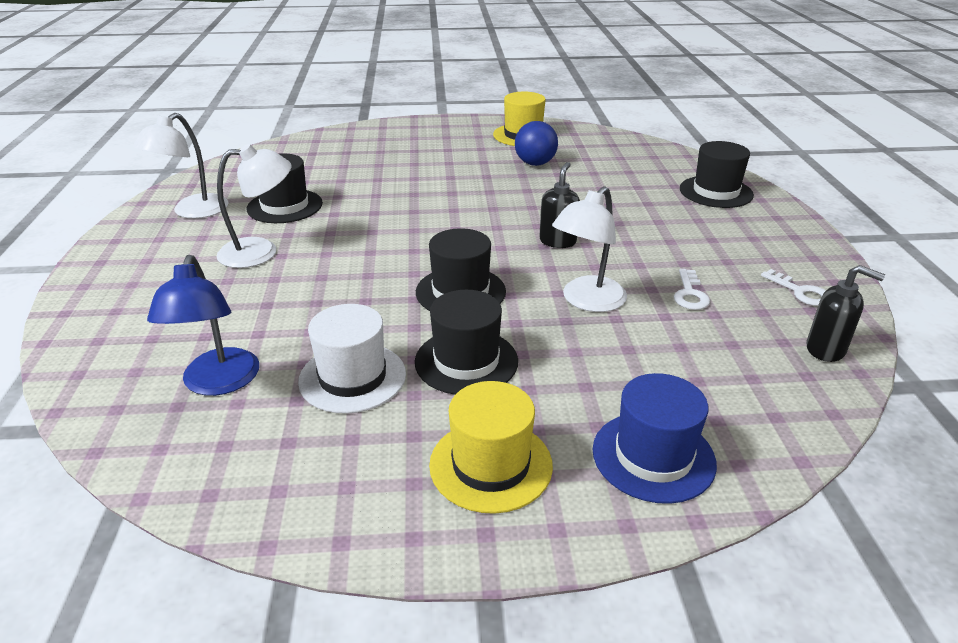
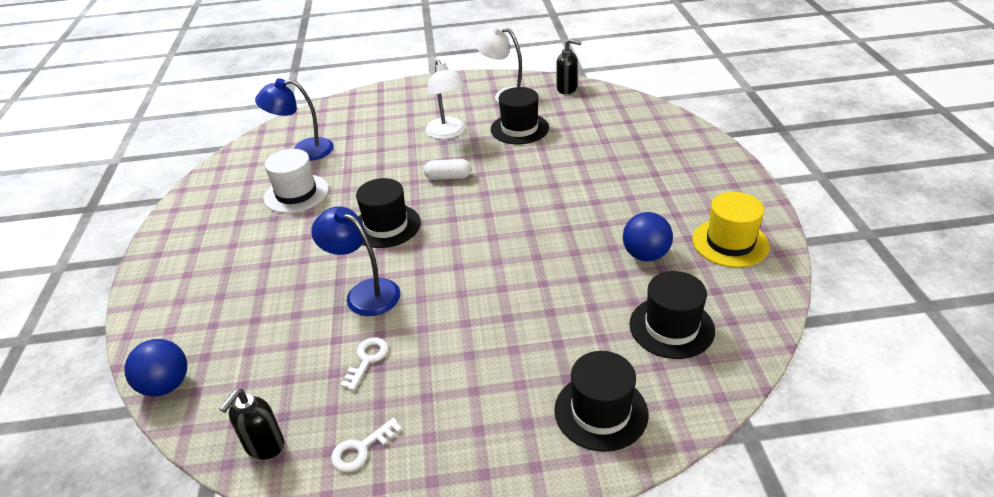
camera: 90 degrees right, 5 degrees up
black hat [415,290,518,395] -> black hat moved to [629,271,715,359]
yellow hat [429,381,553,514] -> none
black soap dispenser [539,162,580,248] -> black soap dispenser moved to [557,39,582,94]
white lamp [552,186,627,312] -> blue lamp [311,206,400,316]
blue hat [593,373,717,504] -> none
white key [674,269,710,310] -> white key turned 105 degrees clockwise [341,337,388,391]
none -> blue ball [124,339,187,397]
none -> white capsule [424,159,471,180]

